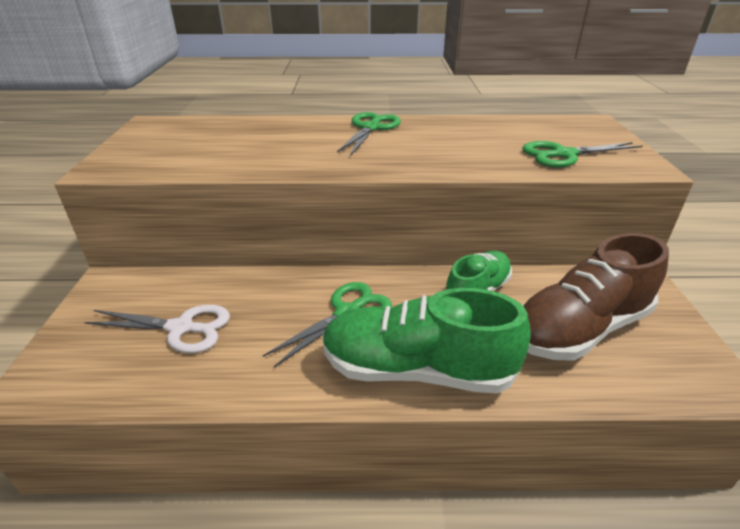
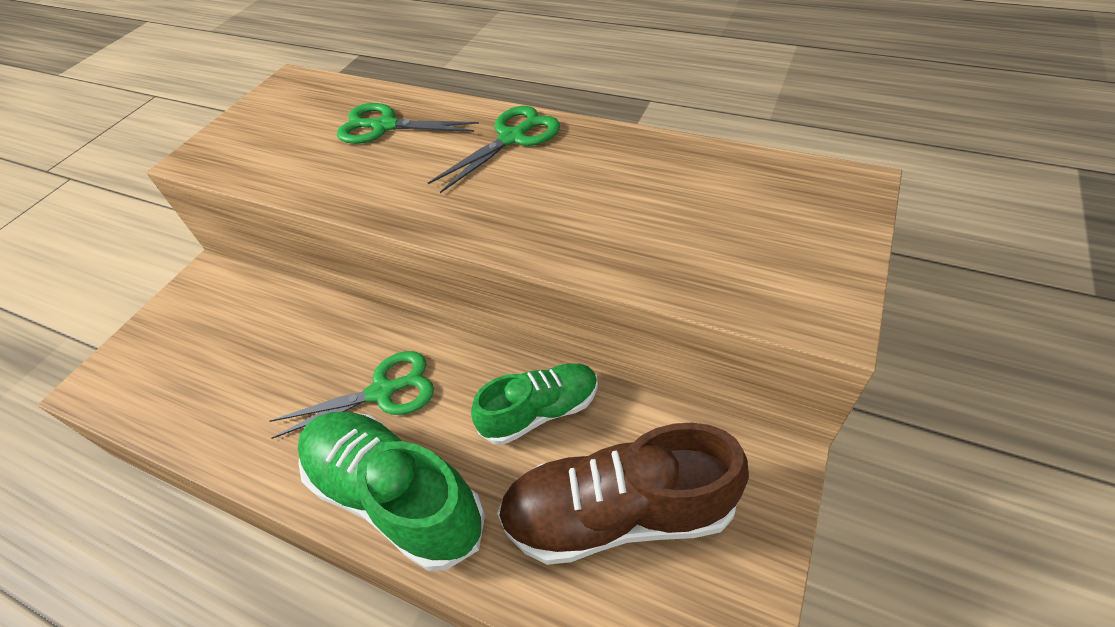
camera: 30 degrees right, 15 degrees up
white scissors [84,305,230,353] -> none
green scissors [522,141,643,168] -> green scissors moved to [337,103,479,144]

